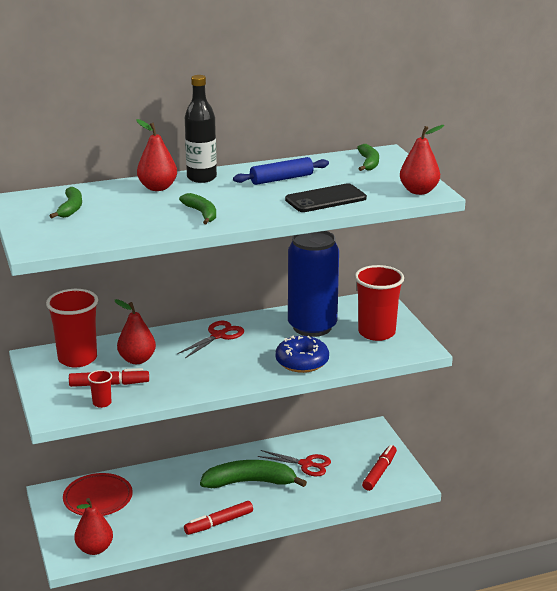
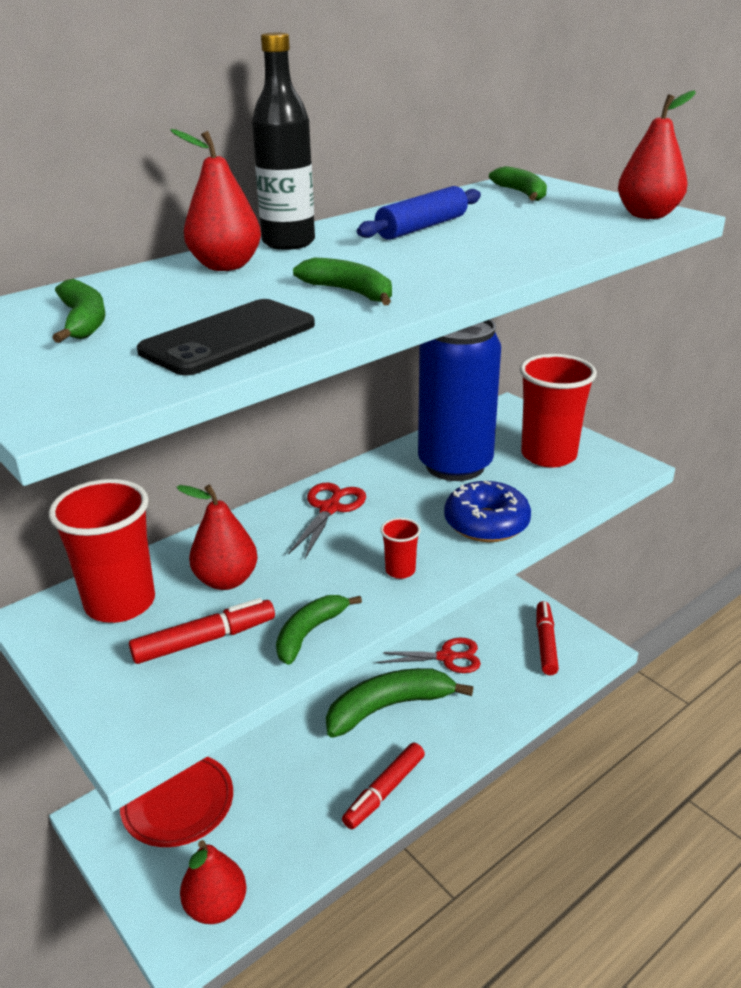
camera: 20 degrees left, 5 degrees up
red cup [88,370,112,408] -> red cup moved to [380,518,421,579]
black phone [285,183,367,212] -> black phone moved to [137,299,315,376]
none -> green banana [276,595,362,665]

